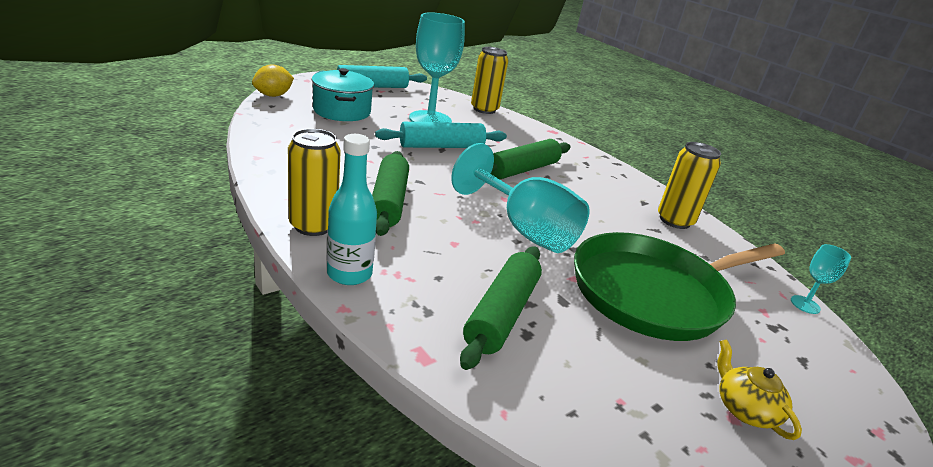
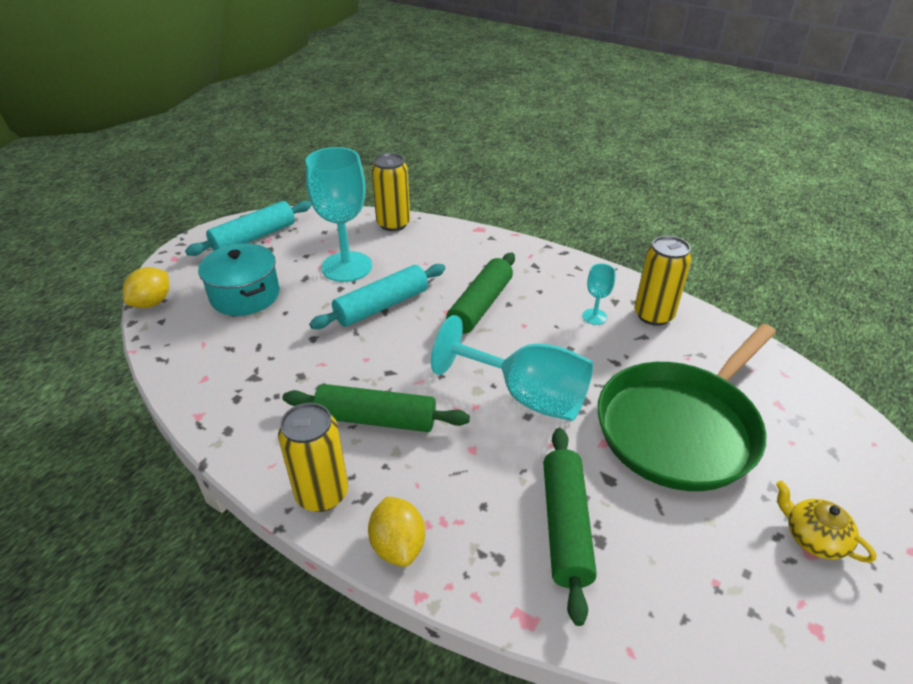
camera: 15 degrees left, 10 degrees up
turquoise bottle [327,134,377,285] -> yellow lemon [368,497,425,567]
green rolling pin [372,151,409,236] -> green rolling pin turned 60 degrees counterclockwise [282,384,470,432]
turquoise goblet [791,244,851,314] -> turquoise goblet moved to [582,264,615,325]

